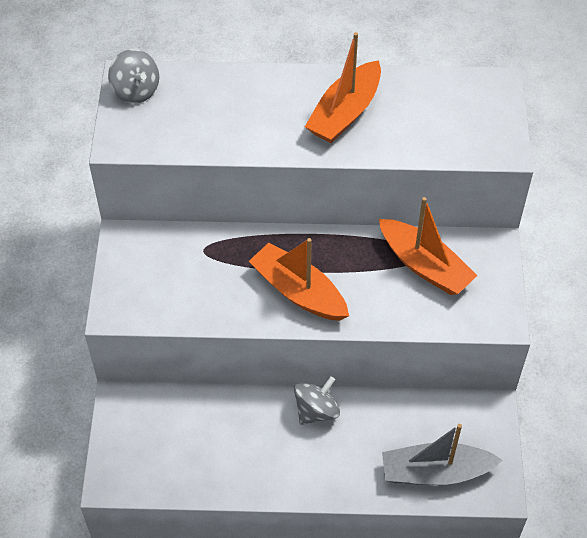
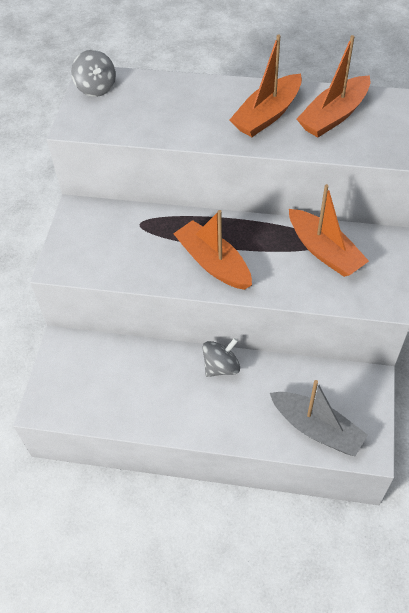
camera: 10 degrees right, 0 degrees up
grey boat [382,424,502,485] -> grey boat turned 150 degrees counterclockwise [270,380,368,456]
none -> orange boat [297,35,370,138]

